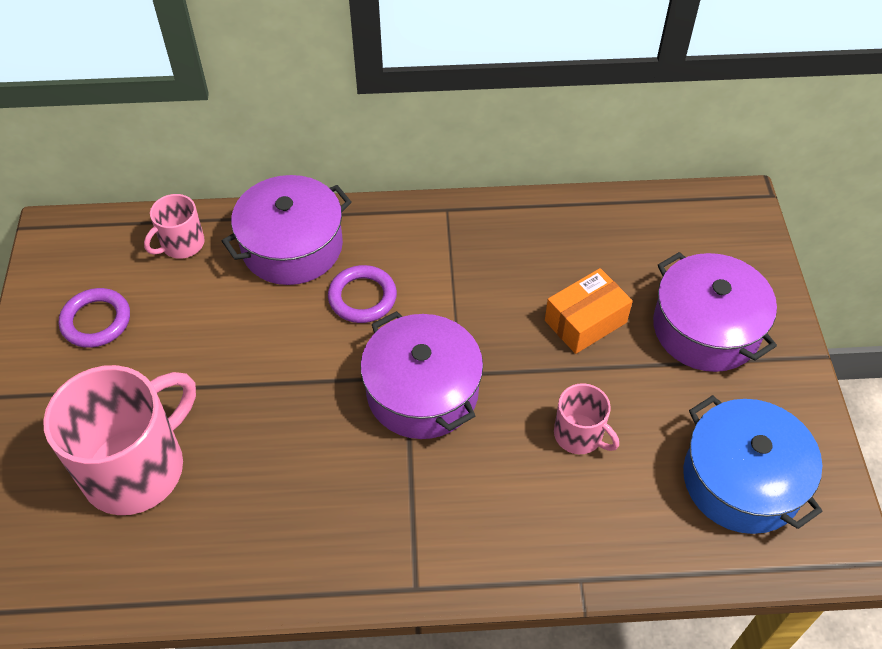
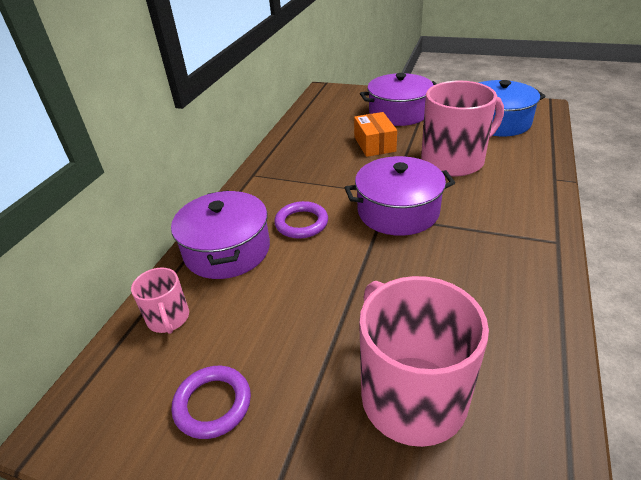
camera: 65 degrees left, 15 degrees down
pink mug [554,383,619,454] -> pink mug [421,81,504,176], size x2.02

